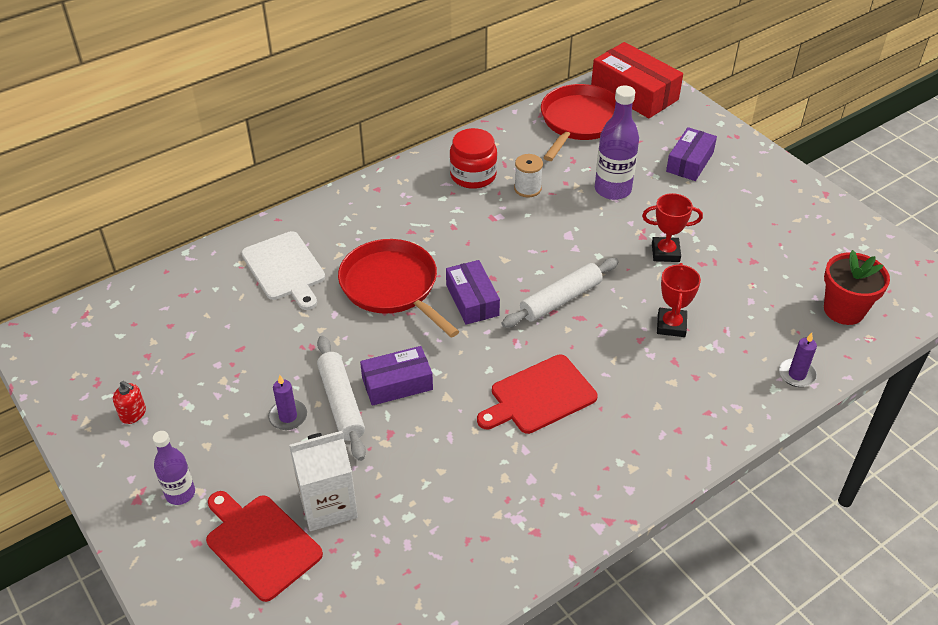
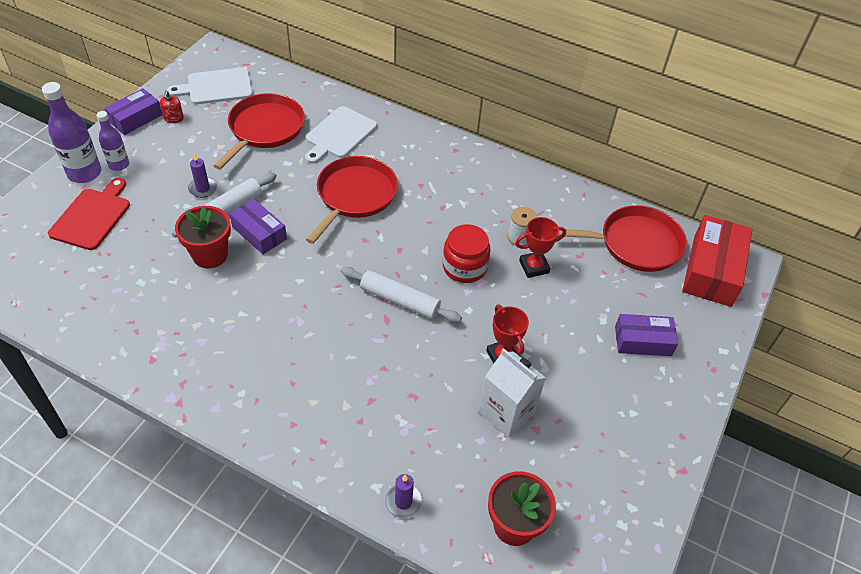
camera: 60 degrees right, 5 degrees up
white carton [289,431,358,531] -> white carton moved to [479,348,546,438]
purple box [446,260,500,325] -> purple box moved to [104,88,163,135]
red jar [450,128,497,189] -> red jar moved to [443,224,491,283]
red cutting board [477,355,598,434] -> none
purple bottle [595,85,639,200] -> purple bottle moved to [42,82,101,183]
red trophy [657,263,701,337] -> red trophy moved to [515,217,566,278]
none -> white cutting board [167,67,253,104]
none -> red flower pot [175,206,231,268]
none -> red pan [214,93,305,170]

